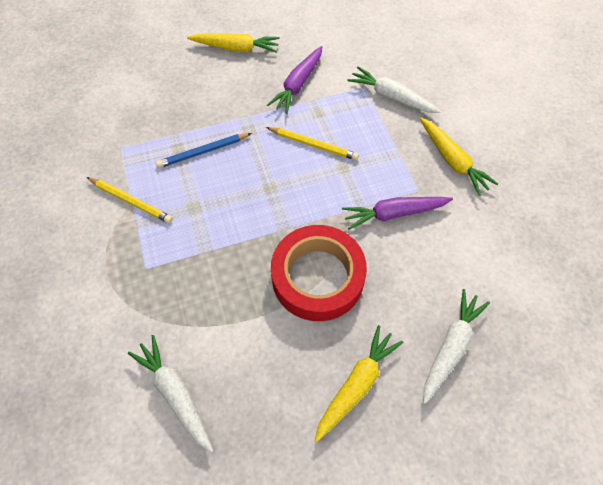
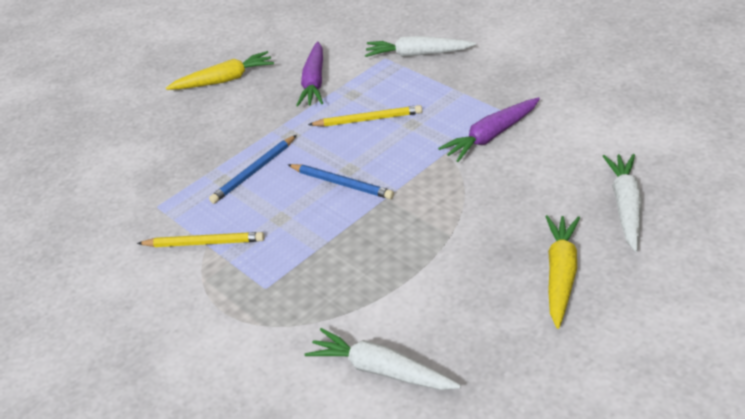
camera: 20 degrees left, 20 degrees down
red tape [271,225,367,321] -> none
yellow carrot [420,118,498,196] -> none
none -> blue pencil [288,164,394,199]

